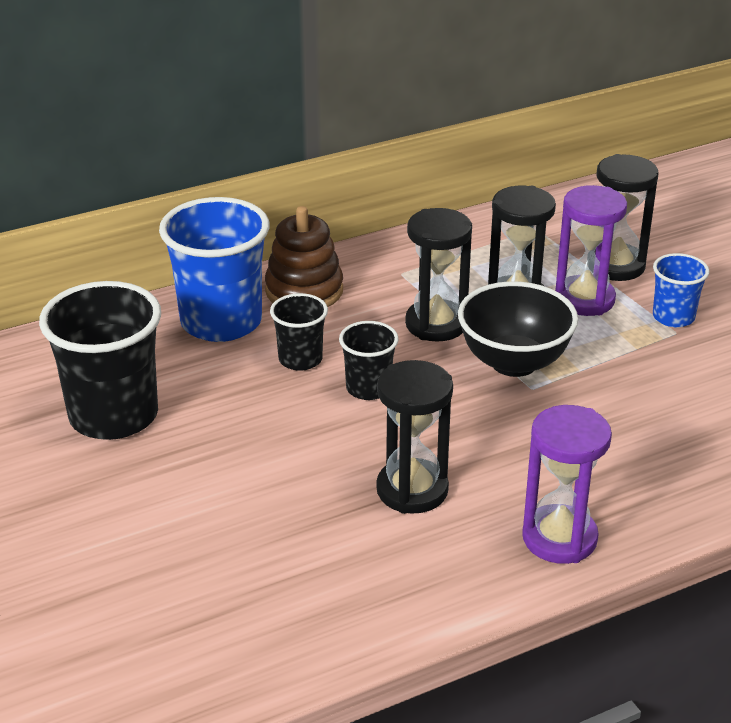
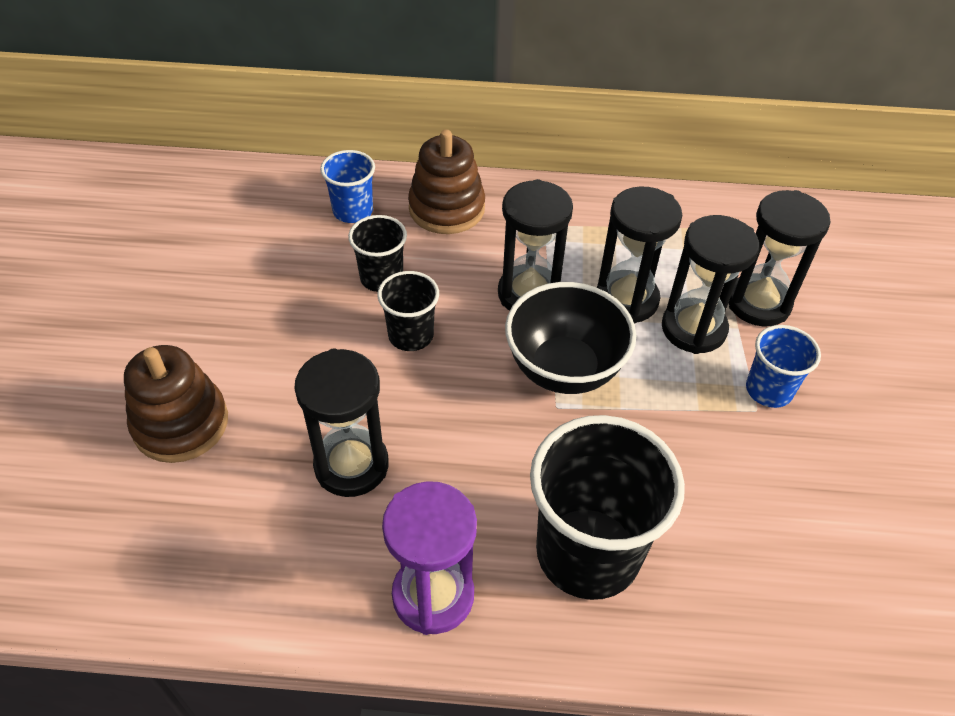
camera: 30 degrees right, 15 degrees up
black cup [39,281,161,440] -> black cup moved to [530,415,685,600]
blue cup [159,197,269,342] -> blue cup [320,150,375,223], size x0.52
purple hourglass [555,185,627,316] -> black hourglass [662,215,759,354]
none -> brown stacking toy [124,345,228,463]

